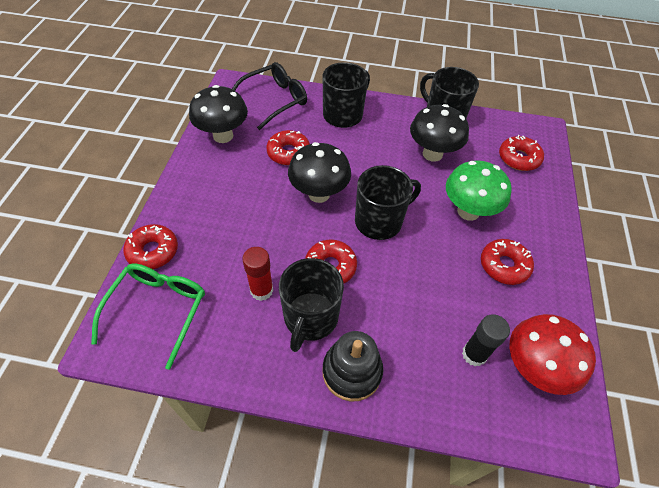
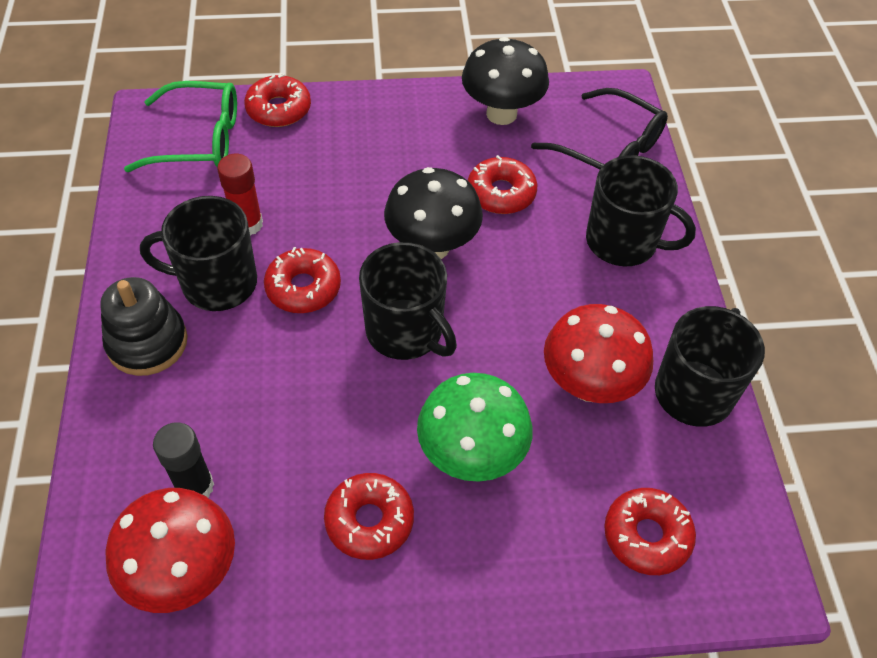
camera: 75 degrees right, 0 degrees up
black mushroom [410,104,469,162] -> red mushroom [544,304,653,403]

